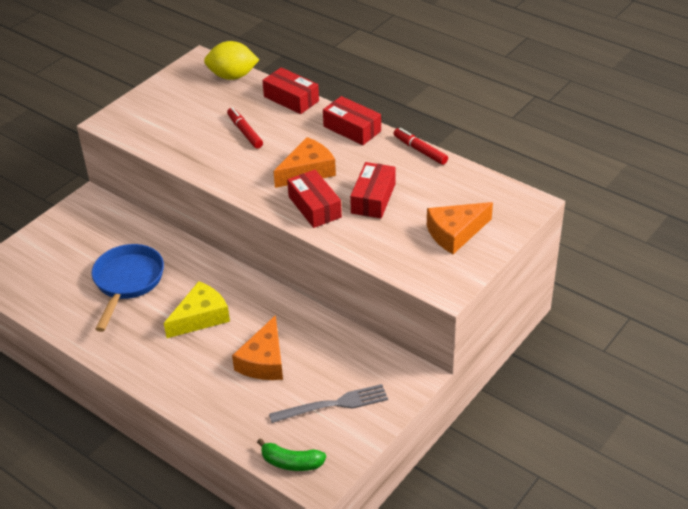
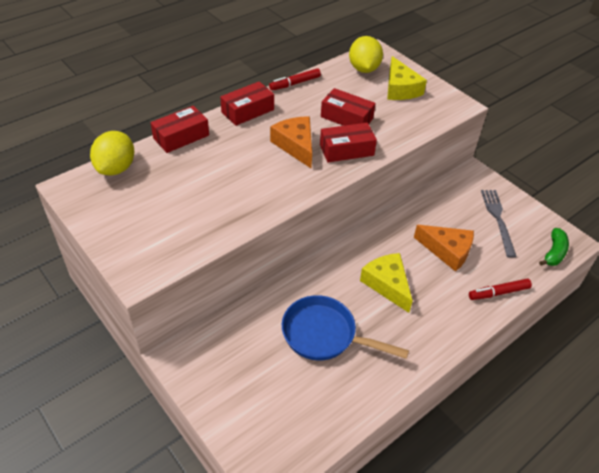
camera: 80 degrees left, 5 degrees up
red marker [227,107,263,149] -> red marker moved to [469,278,532,300]
orange cheese [427,202,493,254] -> yellow cheese [387,56,427,100]
none -> yellow lemon [349,36,383,73]

